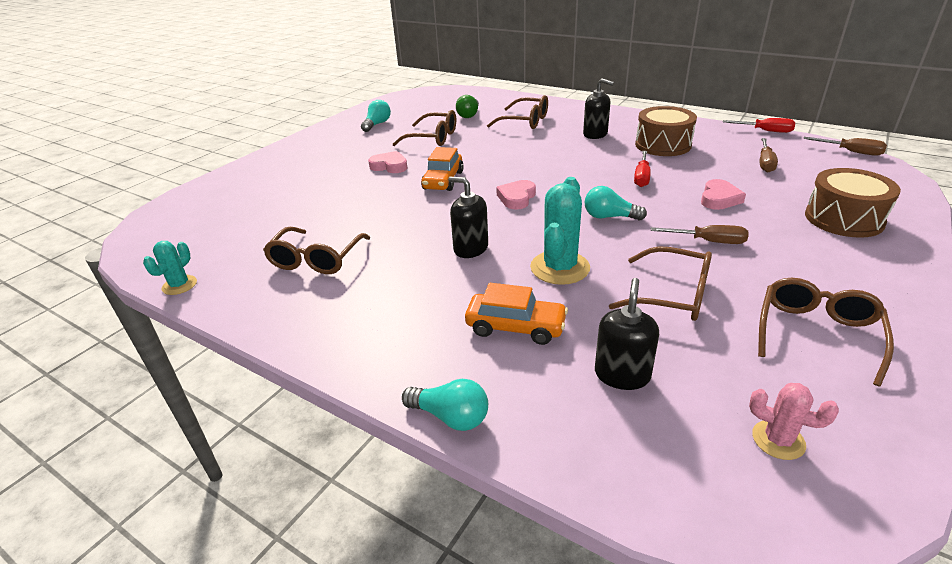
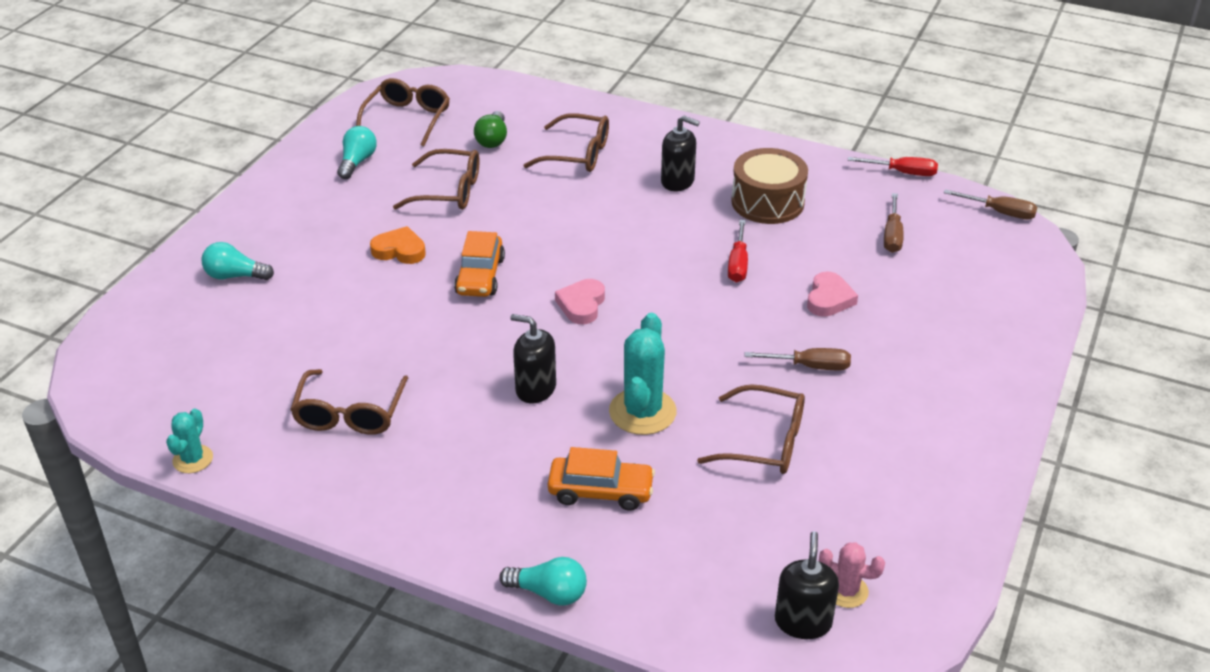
camera: 10 degrees left, 5 degrees up
pink heart [368,151,407,173] -> orange heart [370,226,426,264]
turquoise light bulb [585,186,647,220] -> turquoise light bulb moved to [201,242,274,280]
black soap dispenser [595,278,659,390] -> black soap dispenser moved to [775,531,839,639]
brown glasses [758,278,894,387] -> brown glasses moved to [356,78,450,147]
brown drum [805,168,901,238] -> none

